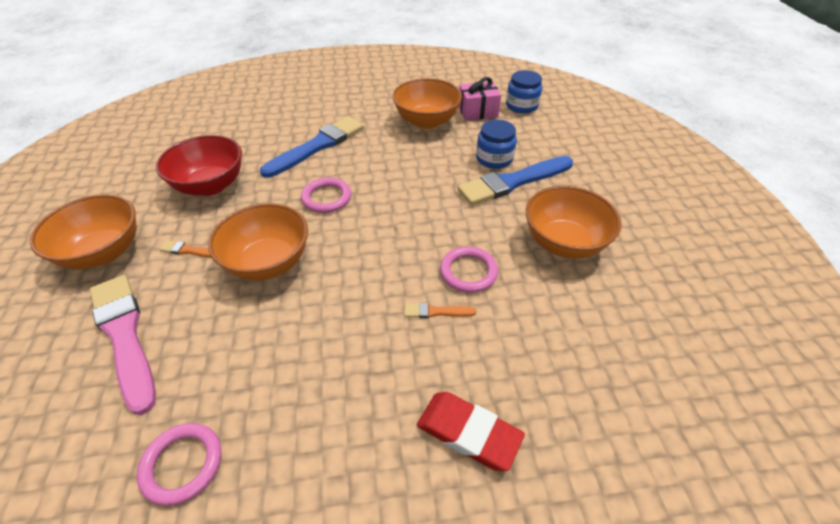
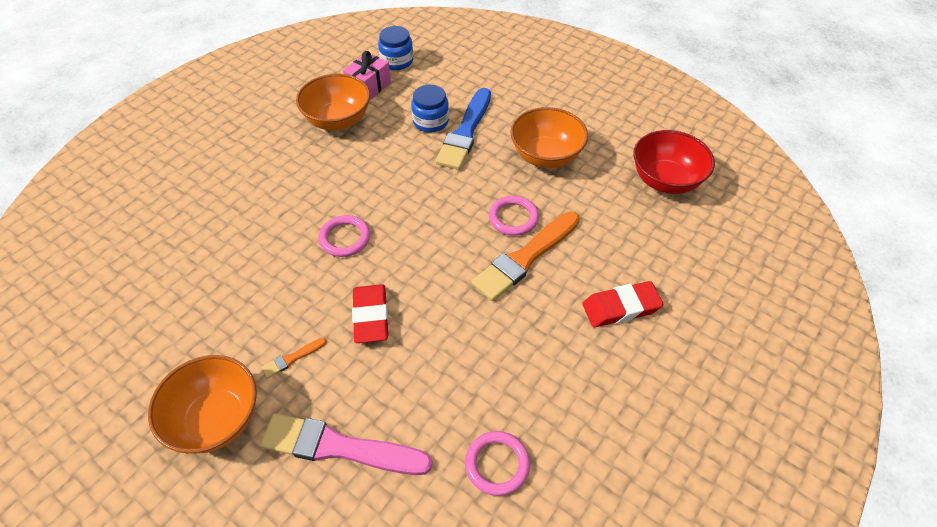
camera: 45 degrees left, 5 degrees up
red bowl [156,135,242,196] -> red bowl moved to [633,130,715,194]
orange bowl [208,203,308,281] -> red eraser [352,284,388,343]
blue brush [260,116,364,178] -> none
orange brush [404,303,476,318] -> orange brush [471,212,580,301], size x2.33

